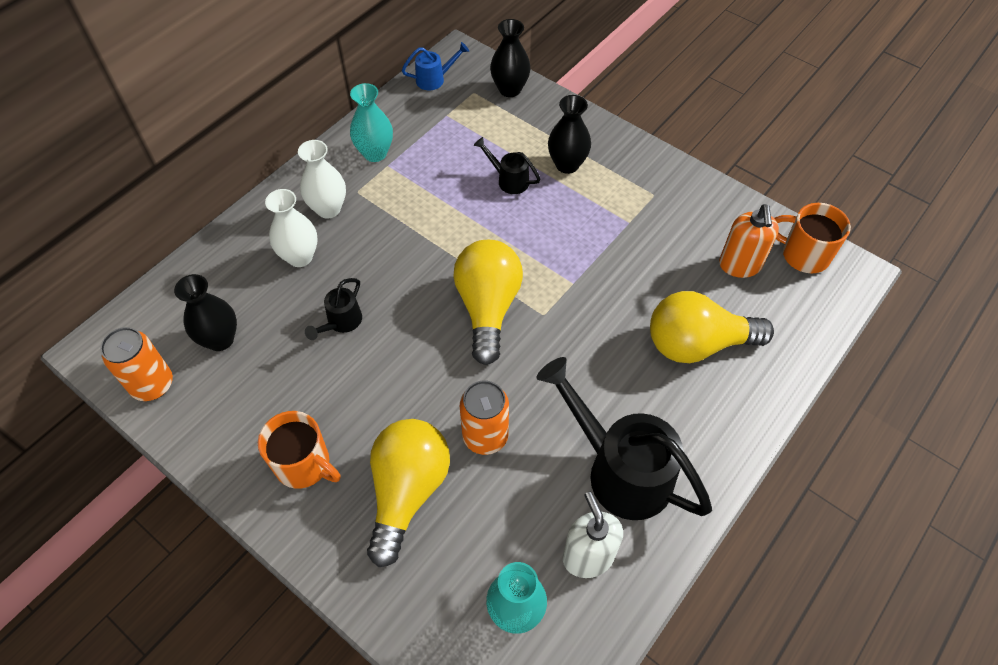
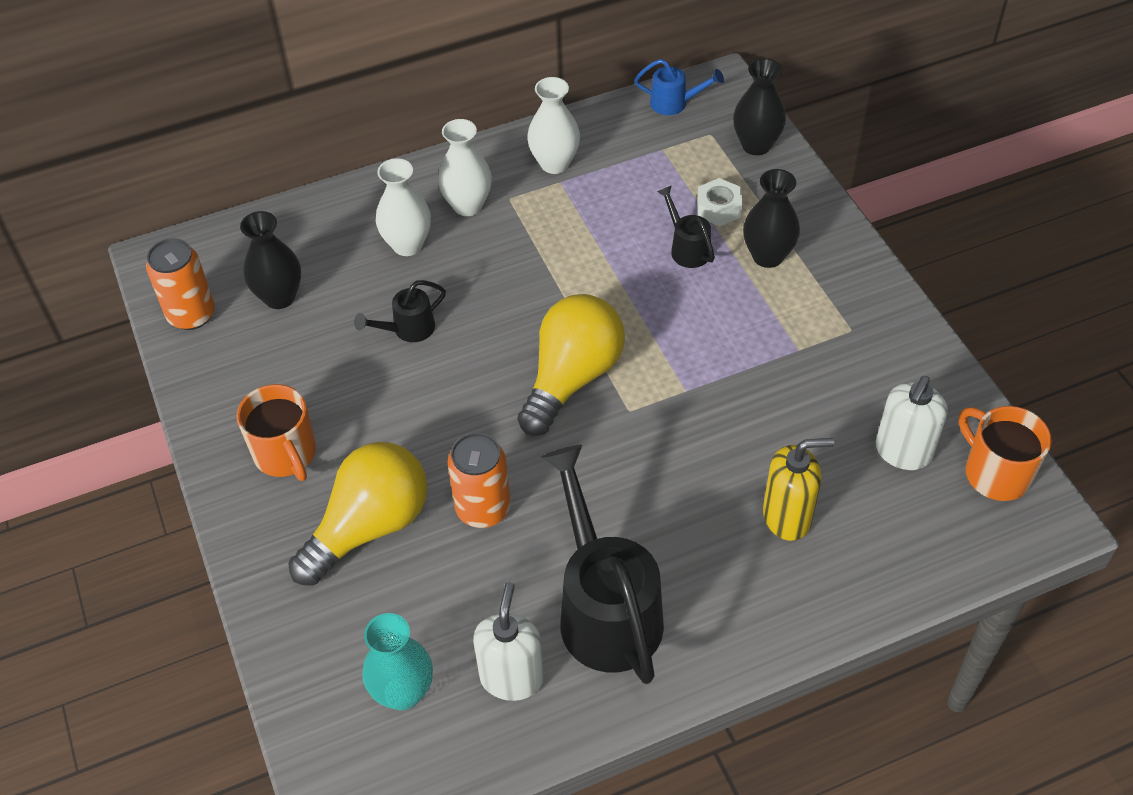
camera: 30 degrees right, 5 degrees down
turquoise vase [350,83,393,162] -> white vase [527,77,580,174]
yellow light bulb [650,291,774,363] -> yellow soap dispenser [763,438,834,541]
orange soap dispenser [719,204,779,278] -> white soap dispenser [876,376,948,470]
none -> white nut [697,178,742,227]

